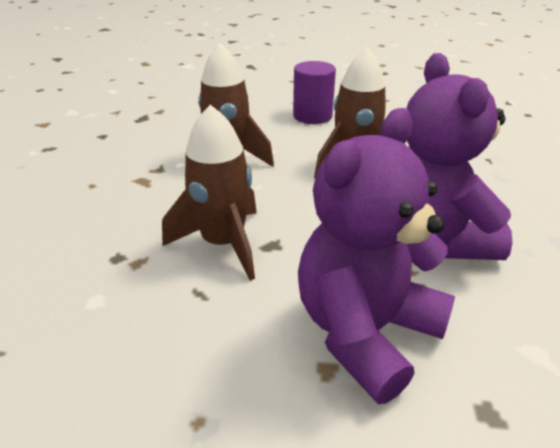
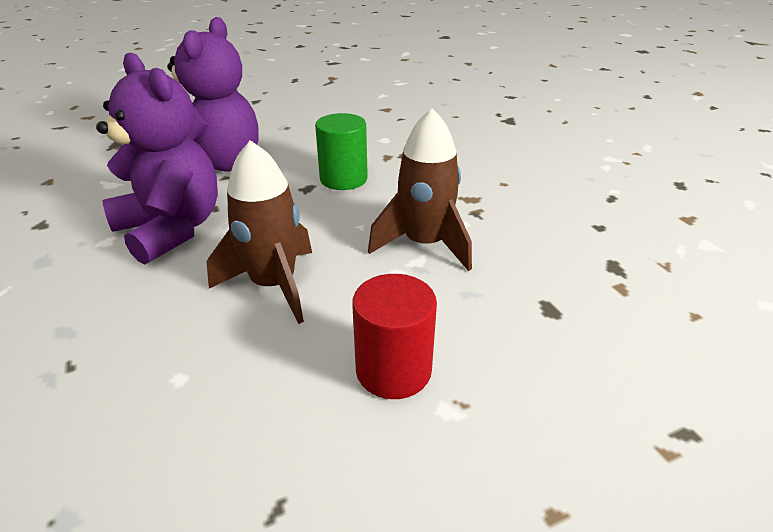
camera: 150 degrees right, 0 degrees up
brown rocket [162,105,257,281] -> green cylinder [315,113,368,190]
purple cylinder [293,61,336,124] -> red cylinder [352,274,437,399]

